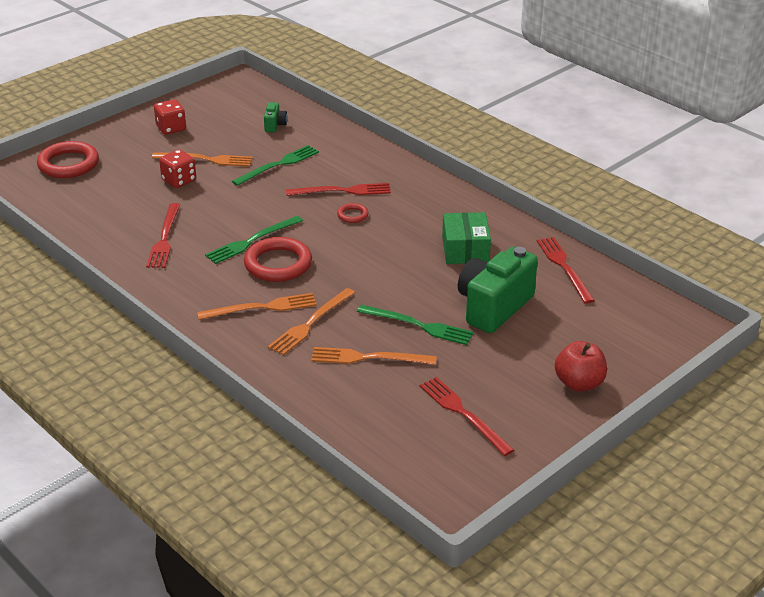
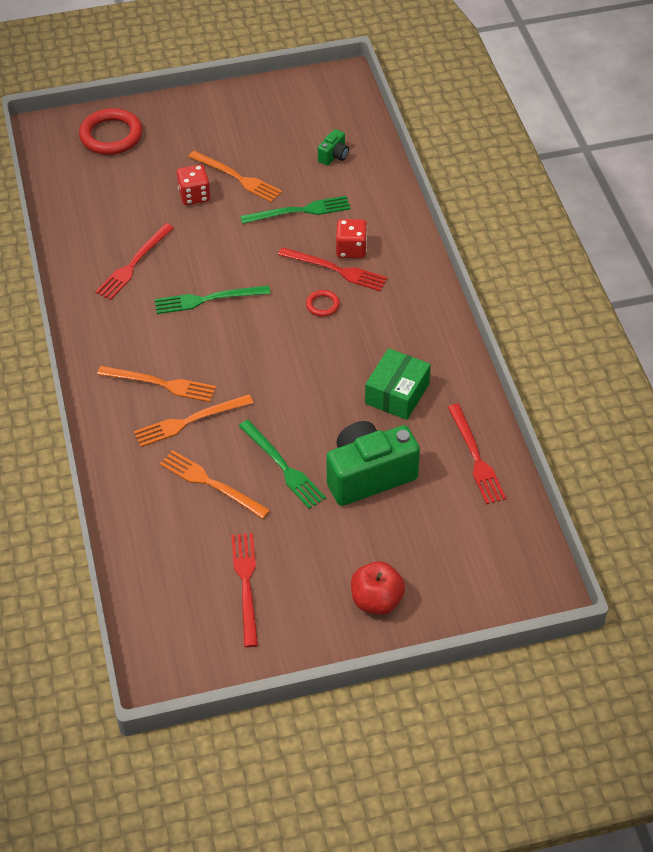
camera: 30 degrees right, 15 degrees up
red dice [154,99,186,135] -> red dice moved to [336,219,367,258]
red ring [244,237,312,282] -> none
red fork [537,237,595,304] -> red fork turned 150 degrees clockwise [448,404,506,505]

